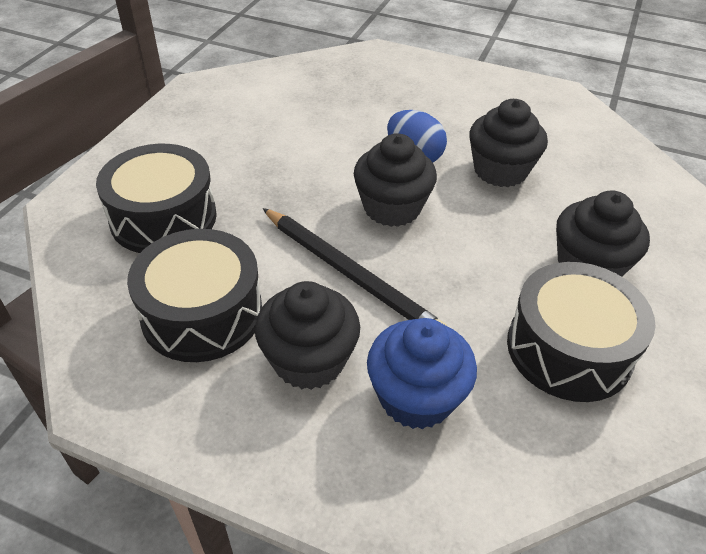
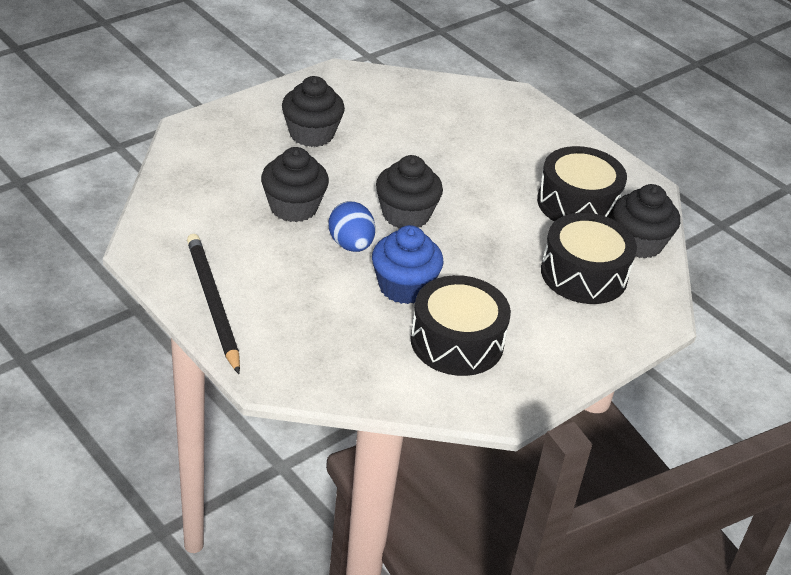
camera: 155 degrees left, 5 degrees down
black cupcake [255,281,360,390] -> black cupcake moved to [613,184,680,259]
black pencil [262,208,447,326] -> black pencil moved to [187,234,240,374]
blue cupcake [367,318,477,429] -> blue cupcake moved to [372,225,443,304]
black drum [507,262,656,402] -> black drum moved to [411,275,511,376]

